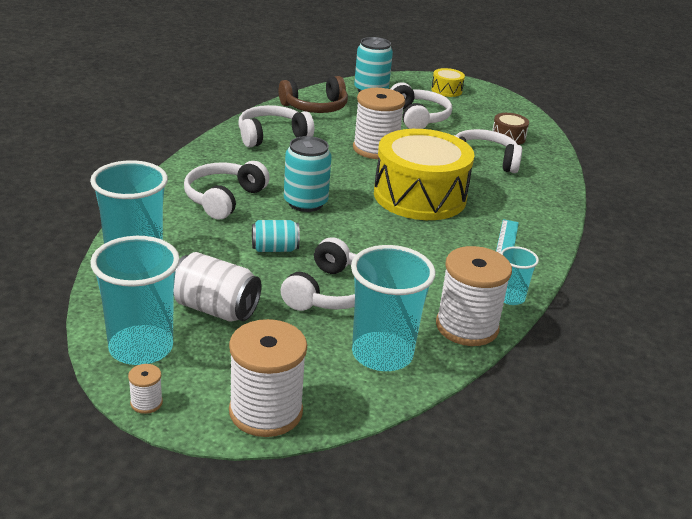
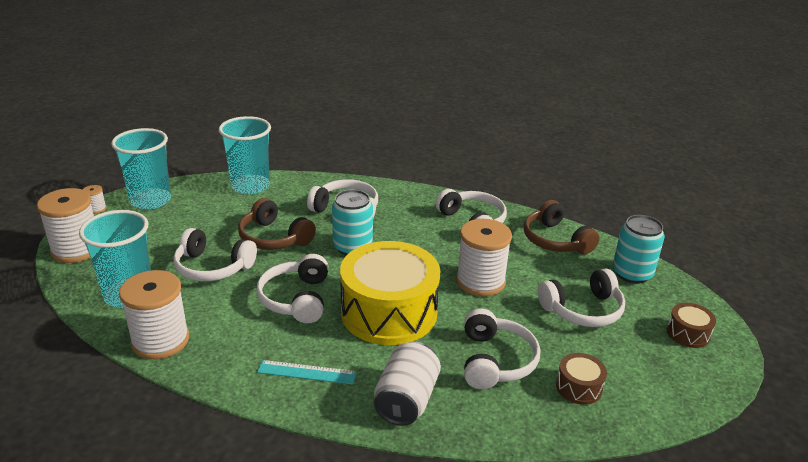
camera: 85 degrees right, 0 degrees up
white can [173,252,262,322] -> white can moved to [374,341,441,426]
turquoise can [252,220,300,252] -> brown headphones [238,198,316,250]
yellow drum [431,68,465,97] -> brown drum [667,303,716,348]
turquoise cup [500,246,539,305] -> none
none -> white headphones [257,254,329,323]

